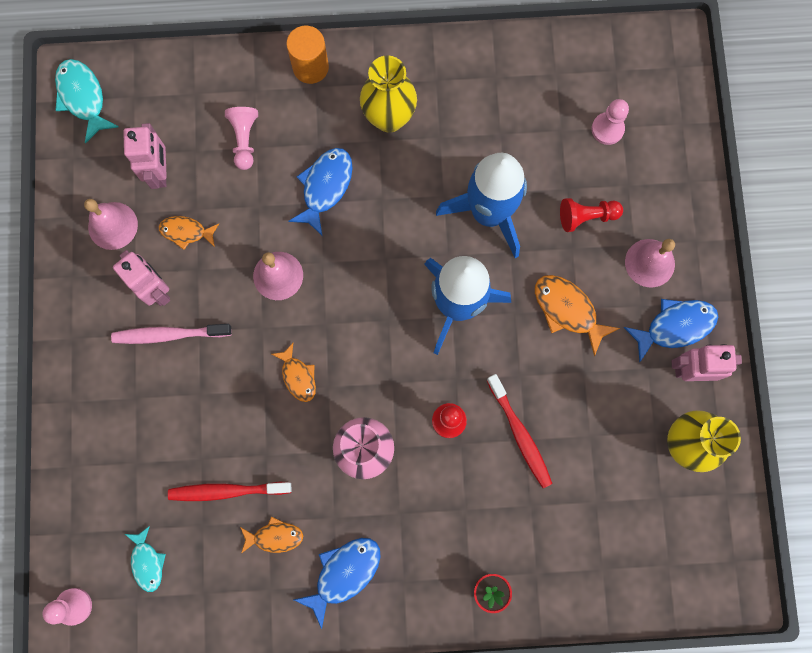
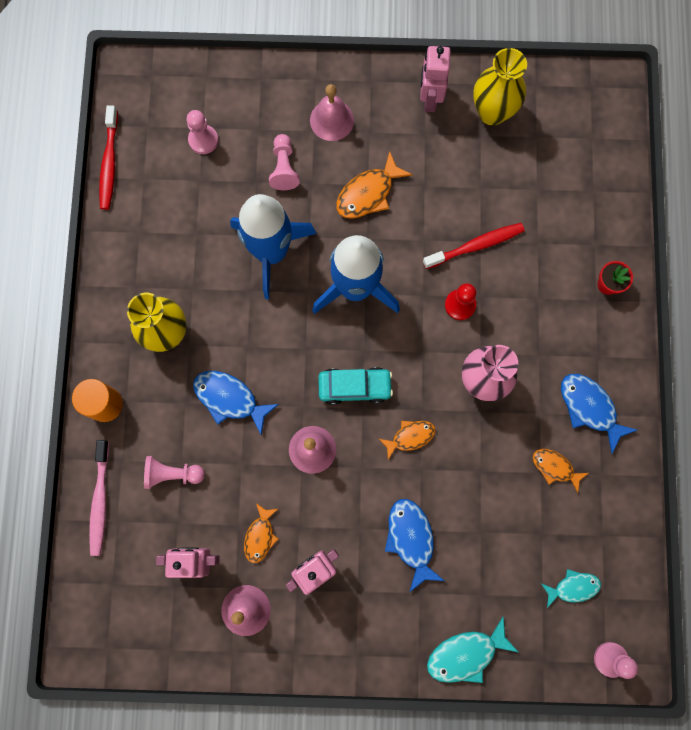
camera: 85 degrees left, 0 degrees up
turquoise fish [55,59,119,144] -> turquoise fish moved to [427,616,519,683]
pink toothbrush [111,324,231,344] -> pink toothbrush moved to [89,440,109,556]
red toothbrush [168,481,292,501] -> red toothbrush moved to [99,105,118,210]
orange fish [240,516,303,553] -> orange fish turned 60 degrees counterclockwise [533,449,588,493]
red pawn [560,198,623,232] -> pink pawn [269,134,300,190]
blue fish [624,299,718,363] -> blue fish moved to [385,499,445,592]
none -> turquoise car [318,367,393,405]

